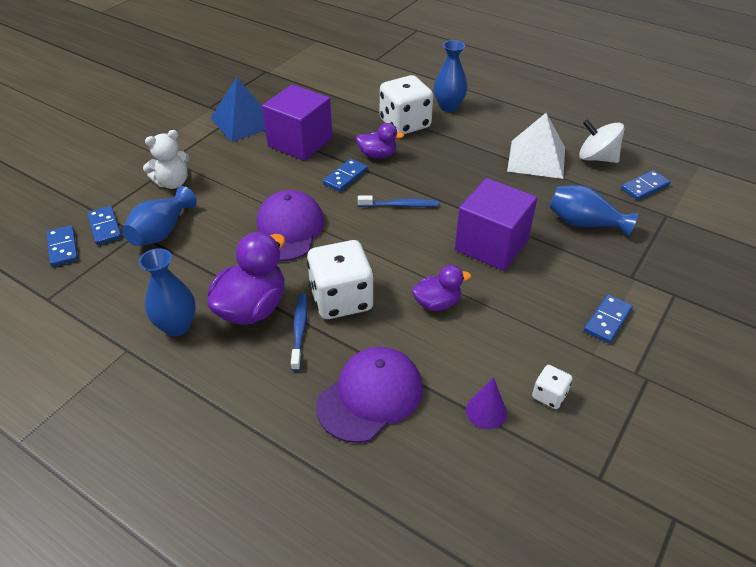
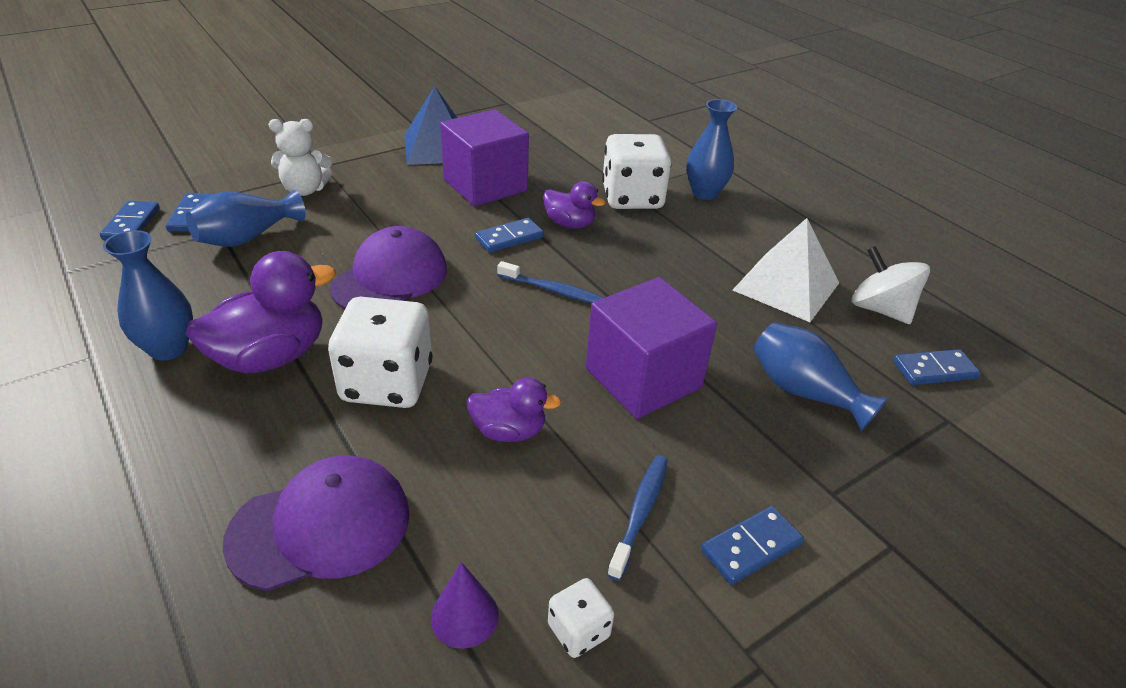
camera: 20 degrees right, 5 degrees down
blue toothbrush [291,294,308,371] -> blue toothbrush moved to [607,455,668,581]

